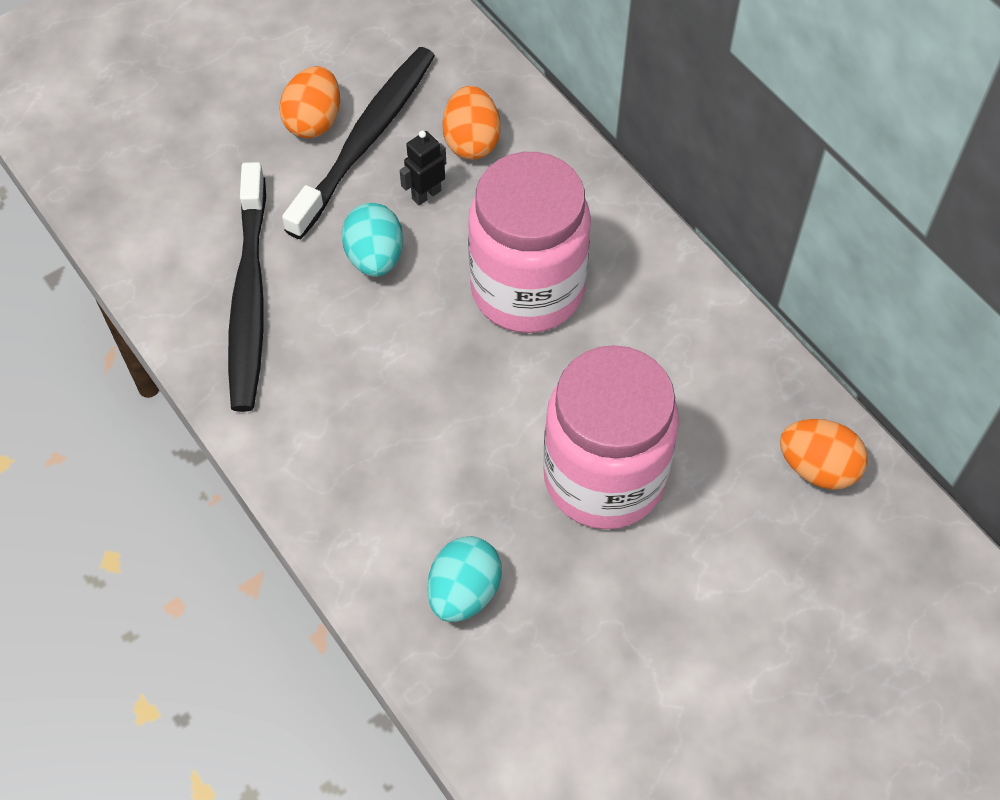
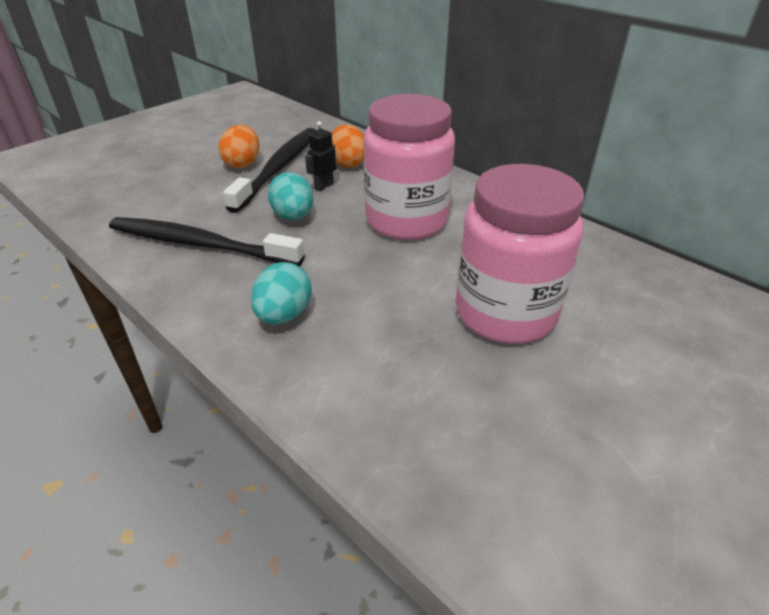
camera: 10 degrees left, 20 degrees down
black toothbrush [228,162,266,412] -> black toothbrush turned 120 degrees clockwise [109,217,305,266]
turquoise egg [427,536,502,622] -> turquoise egg moved to [250,262,312,325]
orange egg [780,419,868,490] -> none

